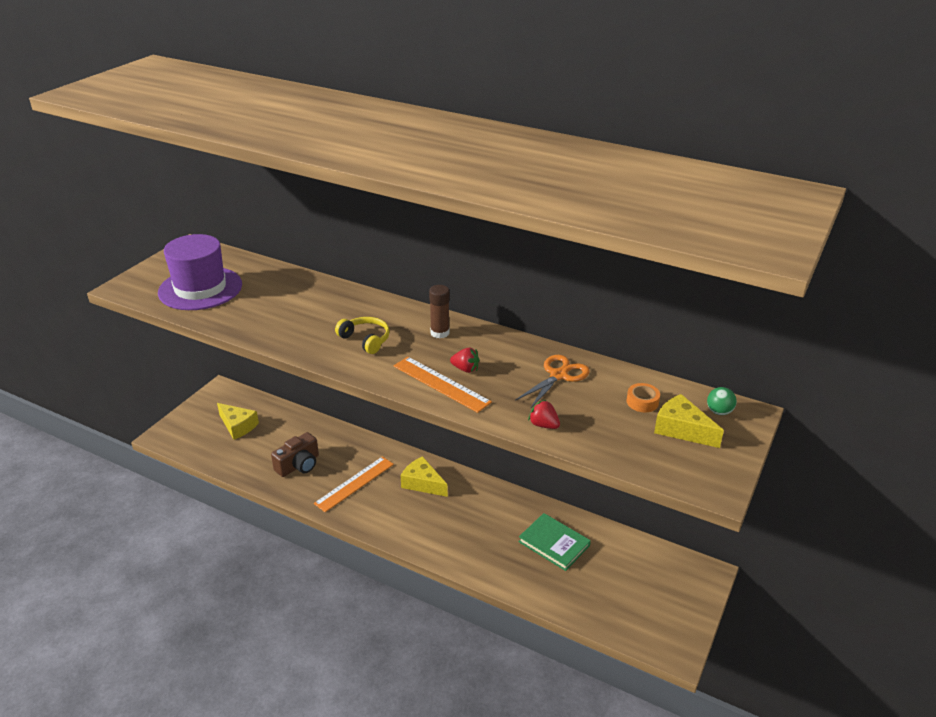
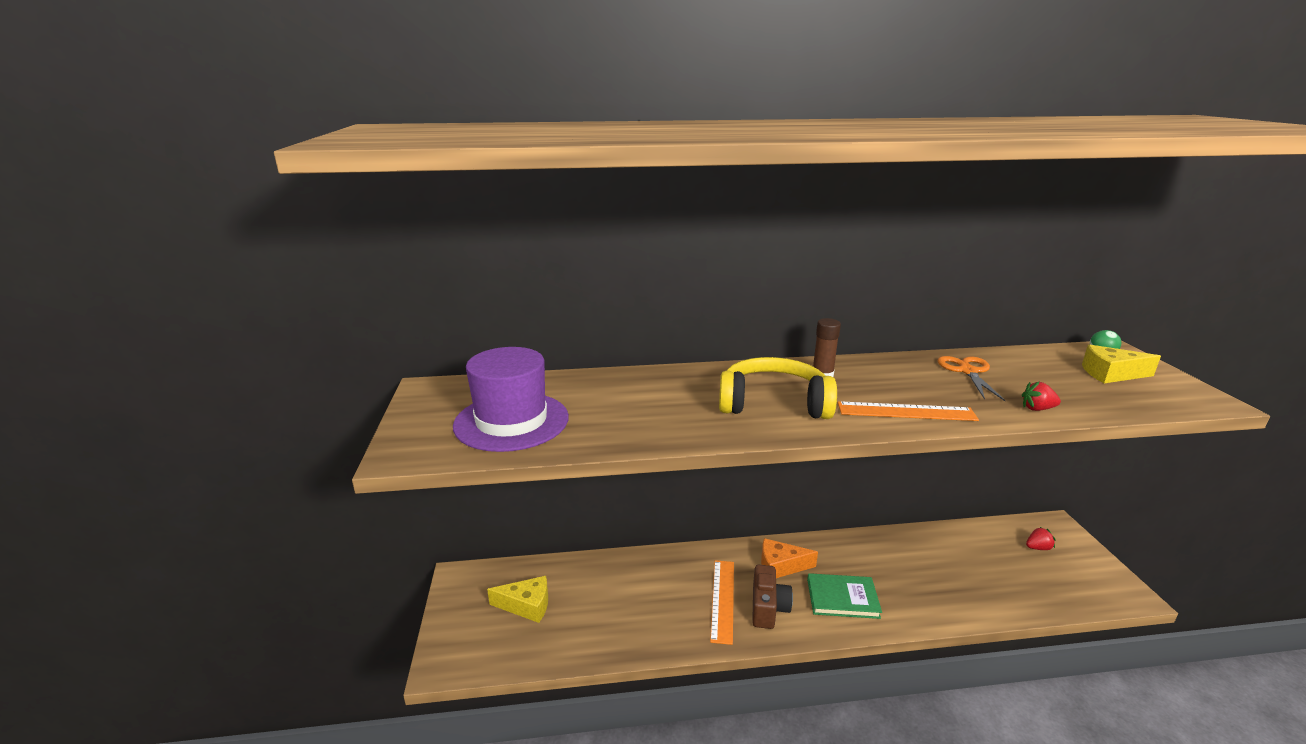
camera: 35 degrees left, 10 degrees down
brown camera [271,432,319,477] -> brown camera moved to [752,565,793,629]
yellow headphones [335,317,390,354] -> yellow headphones [719,357,837,419], size x1.80
yellow cheese [401,456,448,497] -> orange cheese [761,538,818,578]
red strawberry [450,348,479,373] -> red strawberry moved to [1026,527,1055,550]
green book [518,513,591,571] -> green book moved to [807,573,882,619]
orange tape [627,383,660,412] -> none

